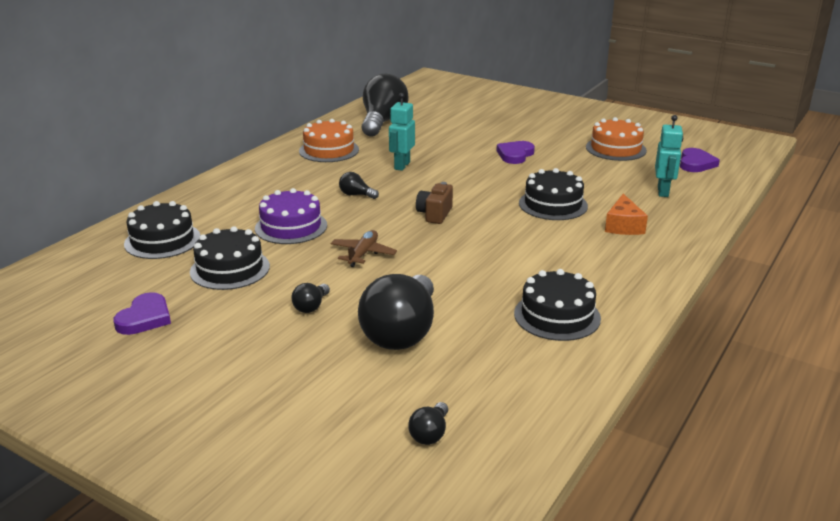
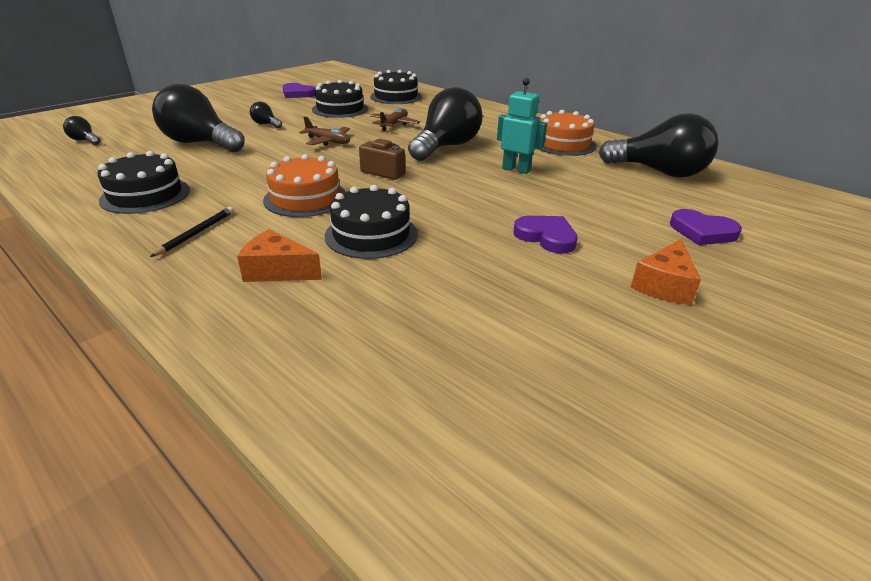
camera: 100 degrees right, 5 degrees up
purple cake [255,188,327,244] -> brown plane [370,108,420,131]
black light bulb [339,172,379,199] -> black light bulb [408,87,483,161], size x2.34
orange cake [586,117,647,161] -> orange cake moved to [263,154,346,217]
turquoise robot [655,115,683,197] -> none
purple heart [680,148,720,172] -> purple heart moved to [670,209,742,245]
none -> black pencil [150,207,234,257]
none -> orange cheese [631,239,701,305]

